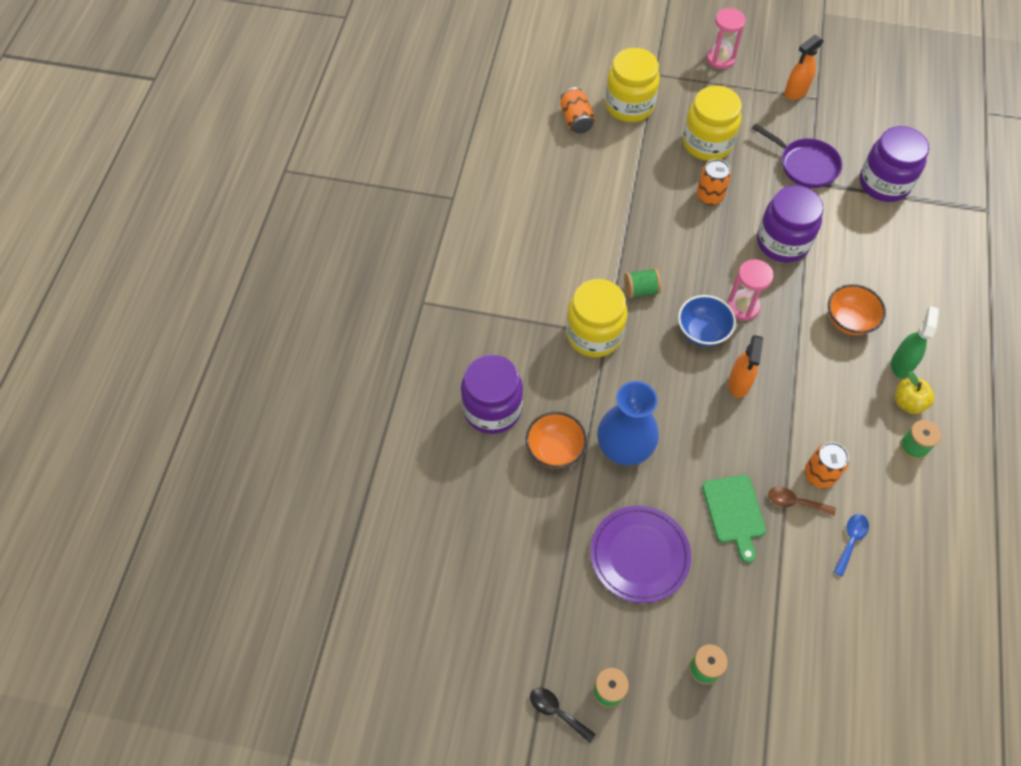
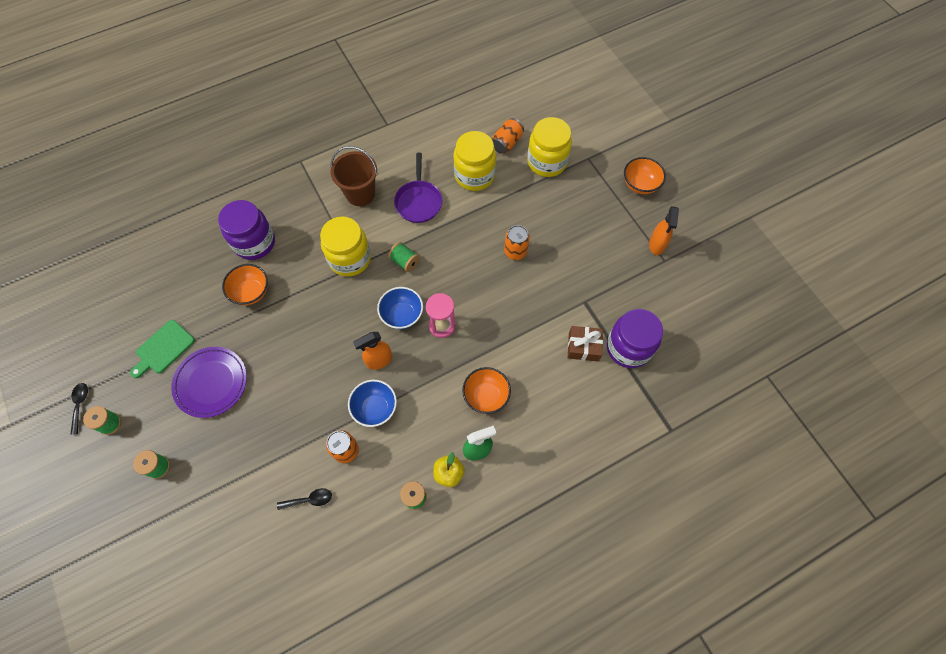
camera: 50 degrees right, 5 degrees up
blue vase [597,381,659,466] -> none
yellow jar [683,86,742,161] -> yellow jar moved to [453,131,496,191]
green cutting board [702,475,766,563] -> green cutting board moved to [130,320,195,378]
pink hourglass [707,8,746,69] -> orange bowl [624,157,666,194]
purple pan [752,124,842,188] -> purple pan moved to [394,153,442,223]
purple jar [757,185,823,263] -> none
brown spoon [768,487,836,516] -> none
orange spray bottle [784,35,823,100] -> orange spray bottle turned 90 degrees counterclockwise [649,206,679,255]
blue spoon [834,514,869,577] -> black spoon [277,488,332,510]
none -> brown bucket [331,146,378,206]
none -> blue bowl [348,380,397,427]
none -> brown gift [568,326,603,361]

